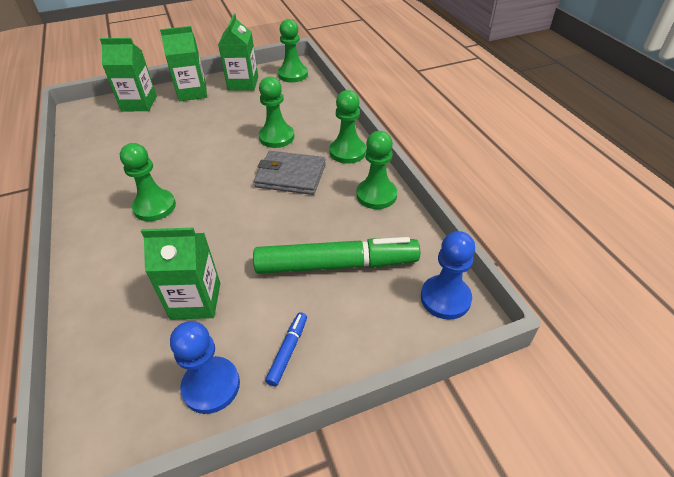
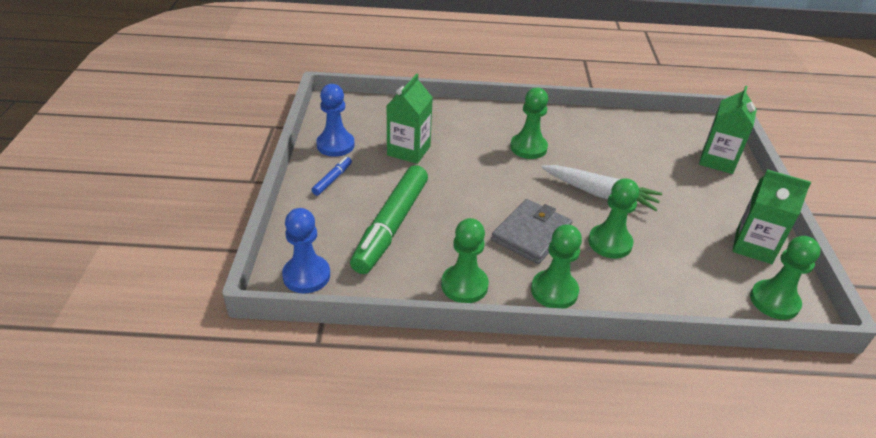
camera: 110 degrees right, 5 degrees down
green carton [160,26,207,101] -> none
blue marker [265,312,307,386] -> blue marker turned 105 degrees counterclockwise [312,157,352,196]
none -> white carrot [541,165,662,211]

